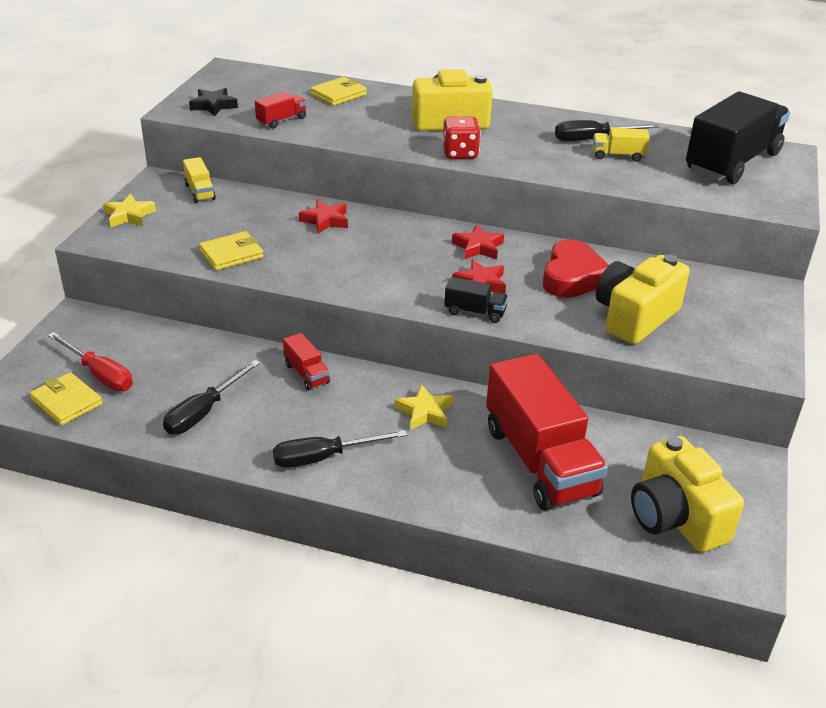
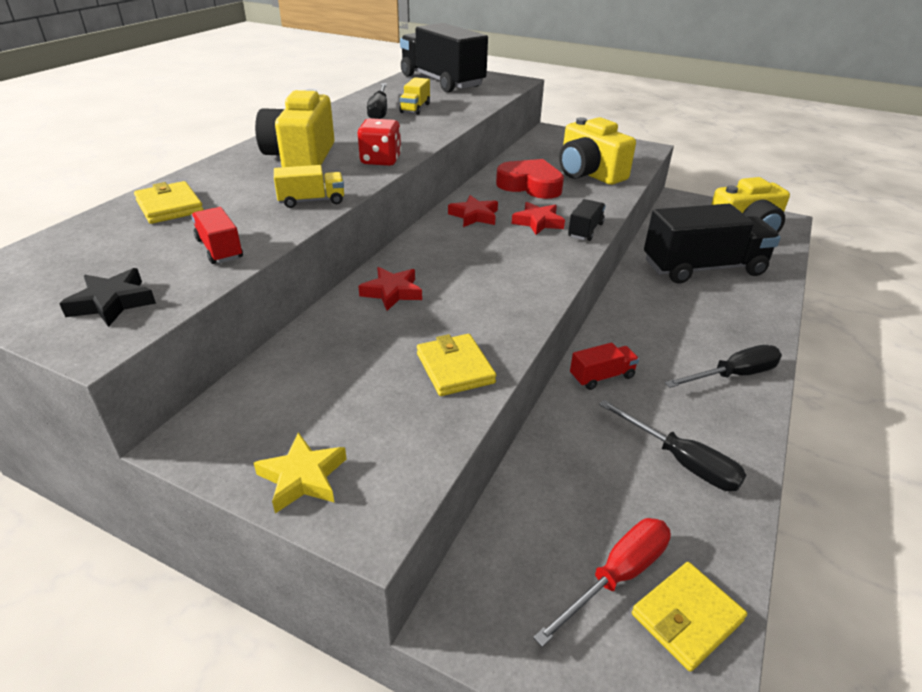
camera: 80 degrees left, 0 degrees up
yellow truck [183,157,216,203] -> yellow truck moved to [274,165,344,208]
black screwdriver [273,430,408,468] -> black screwdriver turned 105 degrees counterclockwise [665,345,782,388]
yellow star [395,384,453,430] -> none
red truck [486,354,608,510] -> black truck [644,204,781,284]

